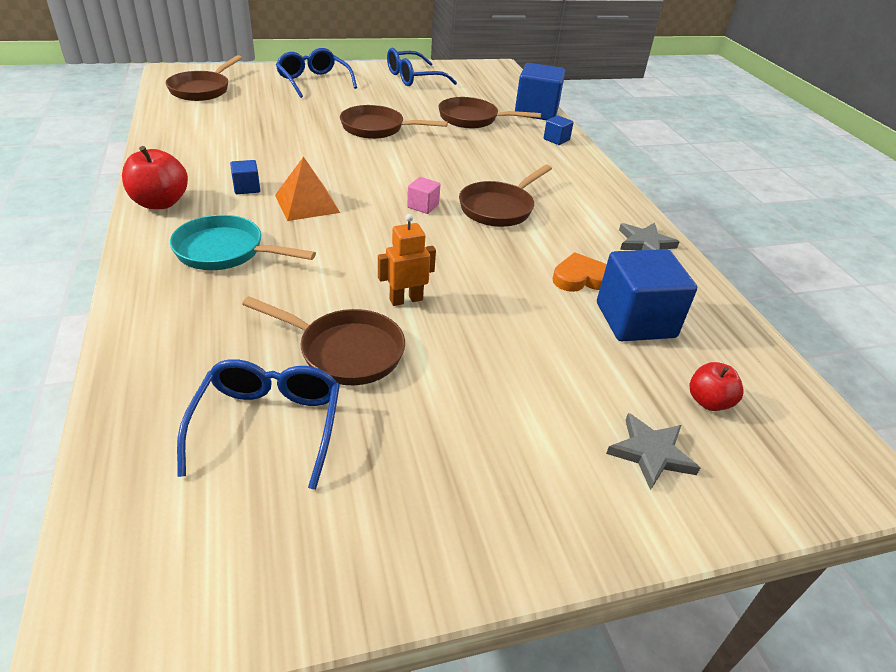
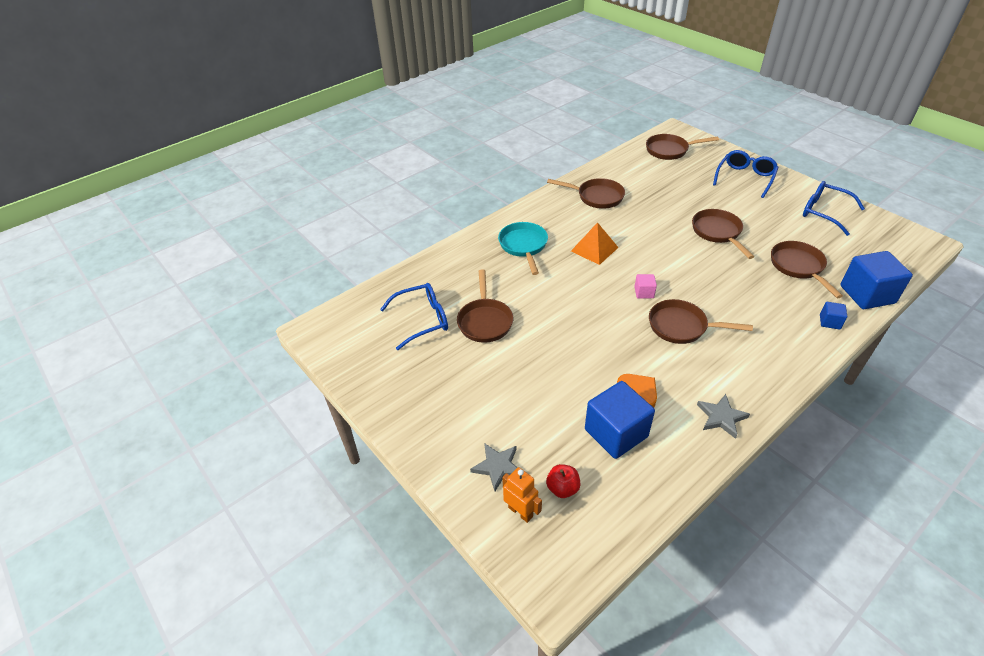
camera: 70 degrees right, 5 degrees up
red apple [122,146,188,209] -> none
blue cube [230,160,260,194] -> none
orange robot [378,214,436,306] -> orange robot moved to [502,467,542,523]
none -> brown pan [547,178,625,209]

